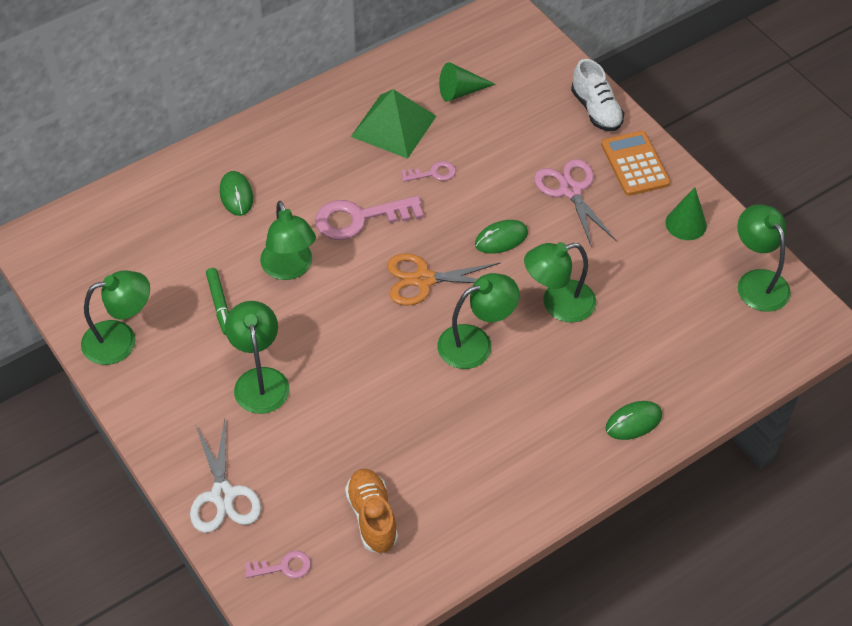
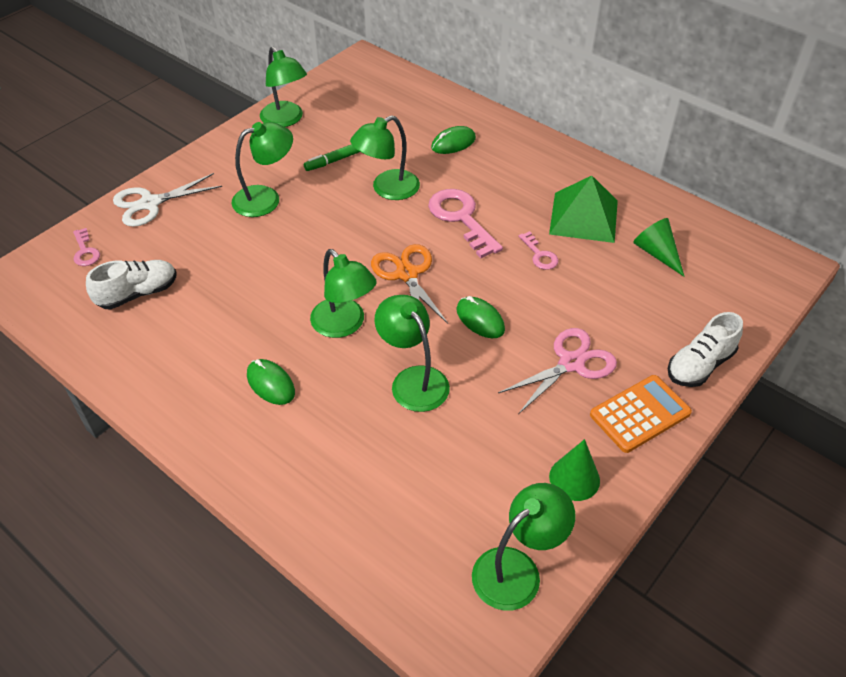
camera: 75 degrees right, 5 degrees down
orange shoe [345,469,398,553] -> white shoe [86,260,177,309]
green mouse [606,401,662,440] -> green mouse moved to [247,359,295,405]

